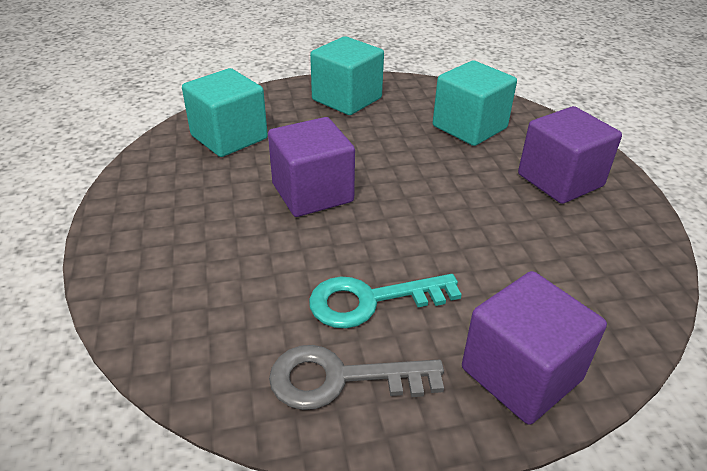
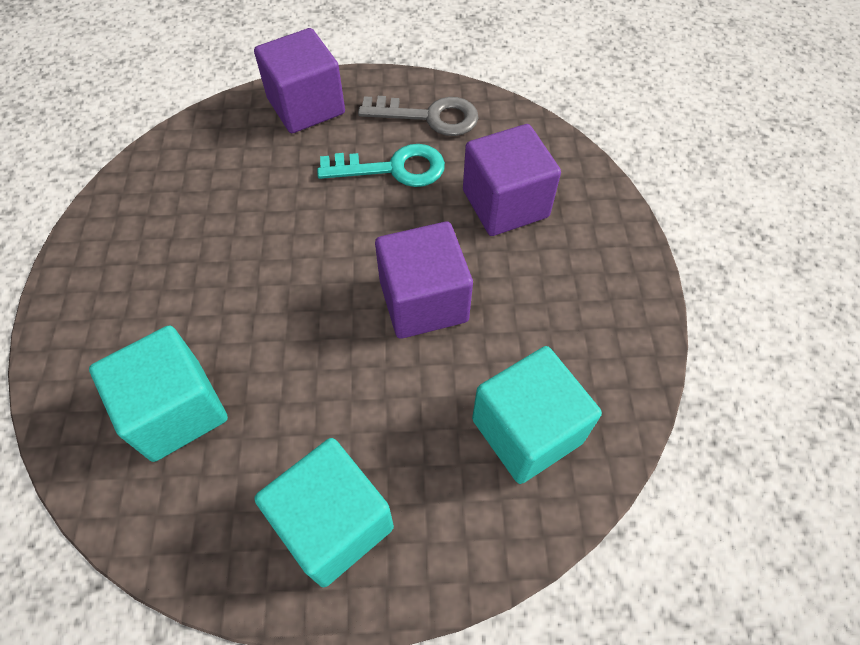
camera: 170 degrees left, 20 degrees up
purple cube [518,106,622,204] -> purple cube moved to [463,124,561,236]

